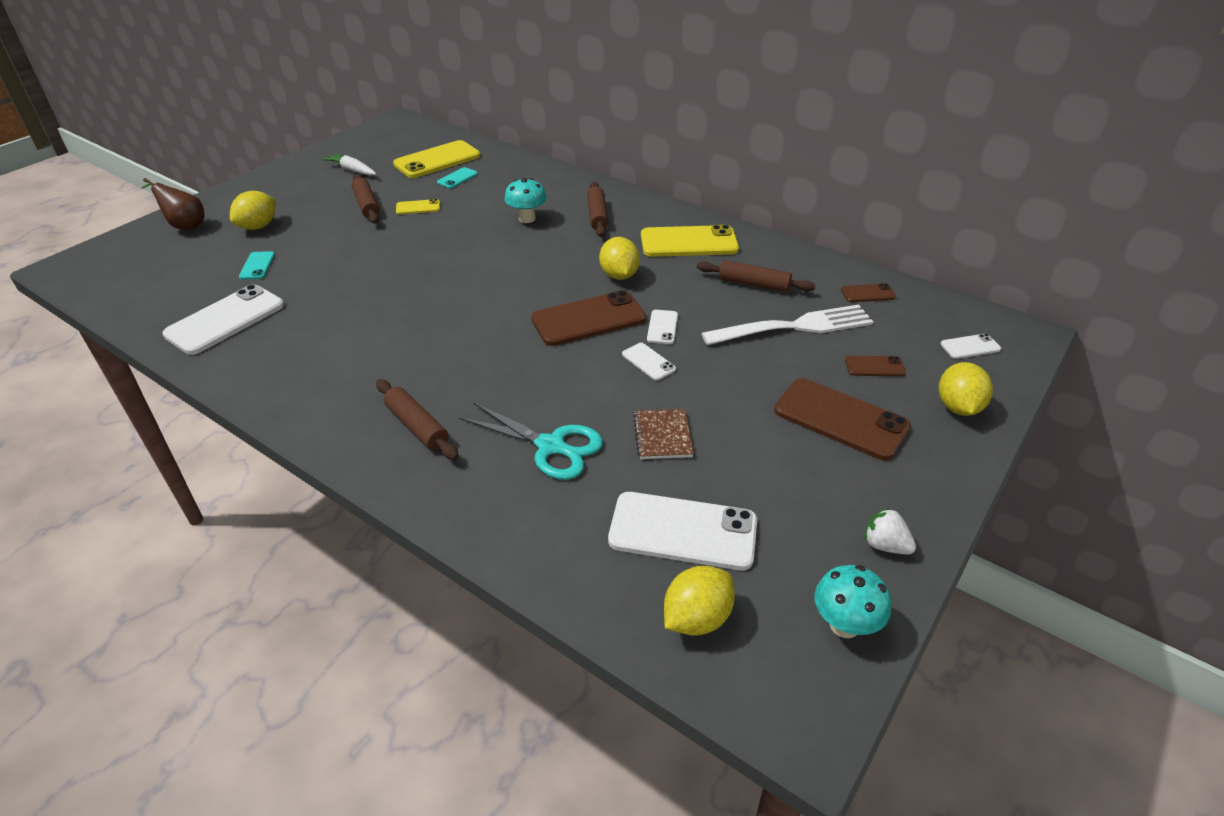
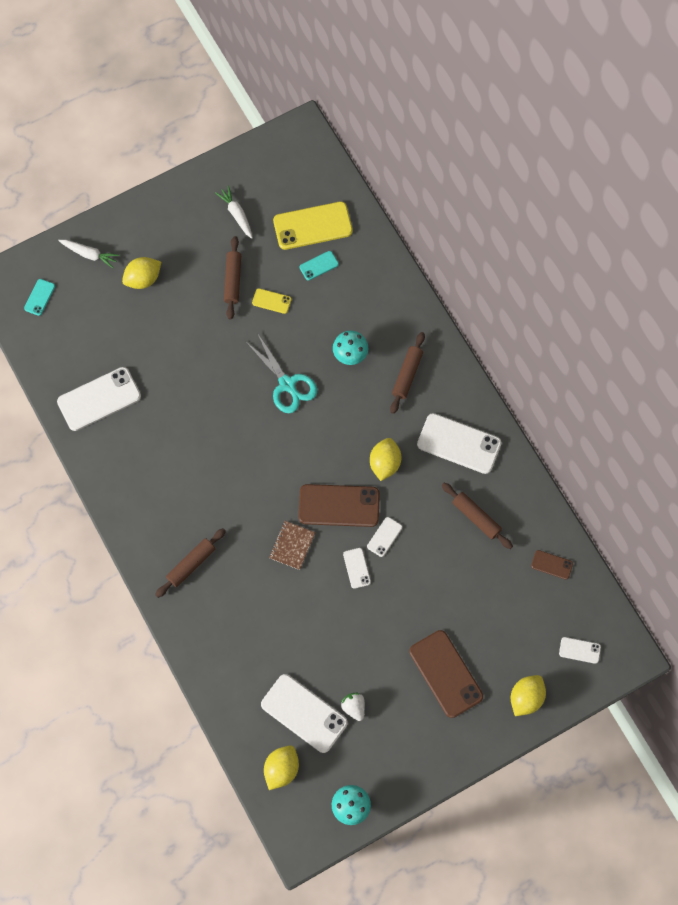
camera: 25 degrees right, 30 degrees up
brown pear [141,178,205,230] -> white carrot [58,240,119,268]
turquoise phone [239,251,275,280] -> turquoise phone moved to [24,279,55,316]
brown rolling pin [376,379,459,460] -> brown rolling pin turned 60 degrees clockwise [155,528,226,598]
turquoise scissors [459,402,603,480] -> turquoise scissors moved to [245,333,317,413]
brown notebook [633,409,694,459] -> brown notebook moved to [269,521,315,570]
yellow phone [641,225,739,257] -> white phone [417,413,502,474]
yellow lemon [664,566,735,636] -> yellow lemon turned 45 degrees counterclockwise [264,746,299,790]
white fork [701,305,873,345] -> none
brown phone [845,356,906,376] -> none
white strawberry [864,508,916,555] -> white strawberry moved to [340,693,365,721]

